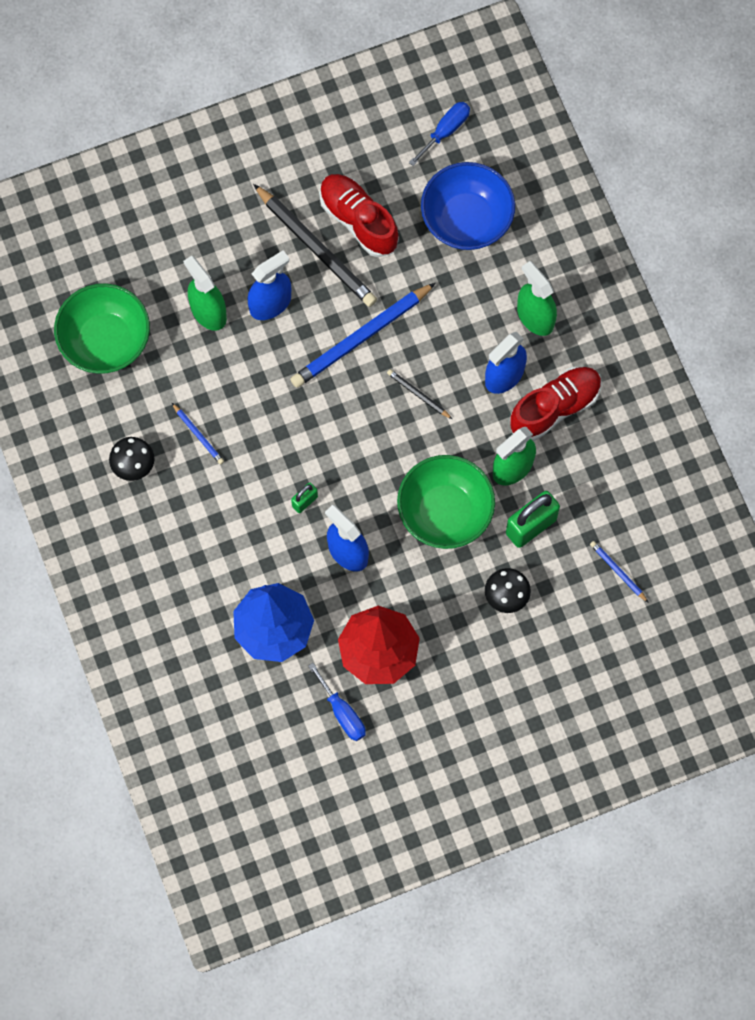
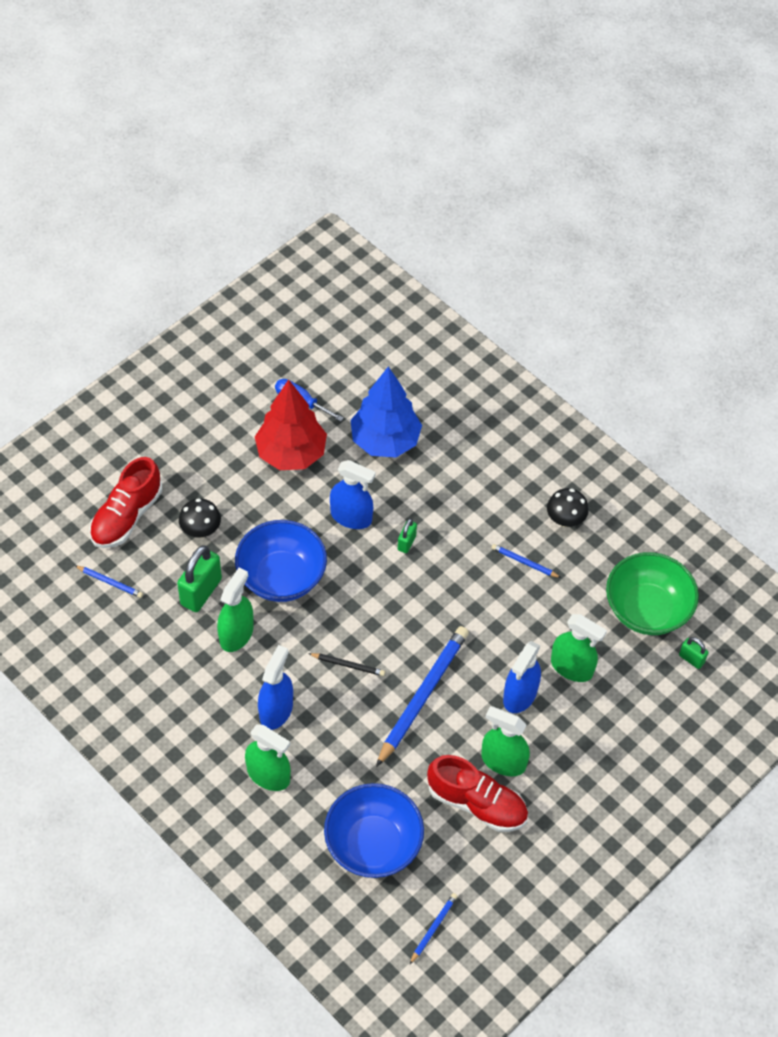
camera: 155 degrees right, 15 degrees down
black pencil [253,184,377,307] -> green spray bottle [481,706,530,776]
green bowl [397,455,495,549] -> blue bowl [235,520,327,602]
blue screwdriver [409,102,470,166] -> blue pencil [409,893,458,965]
red shoe [510,367,602,441] -> red shoe moved to [89,457,162,548]
none -> green padlock [679,637,709,669]

